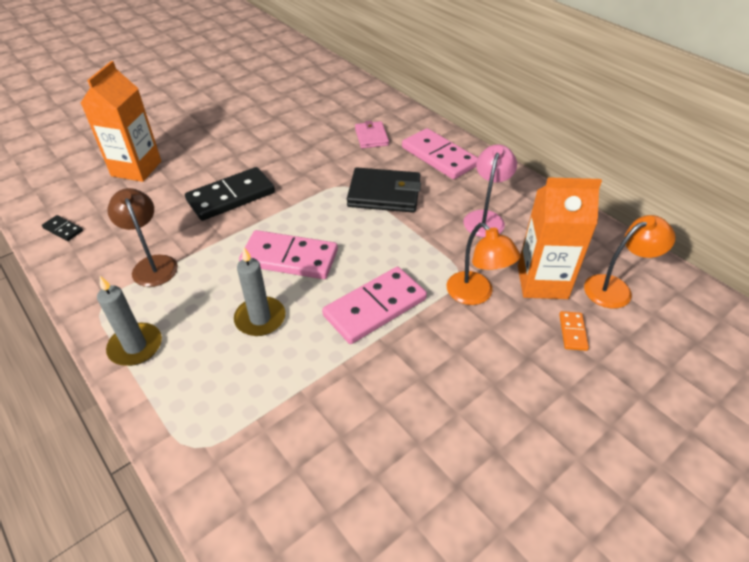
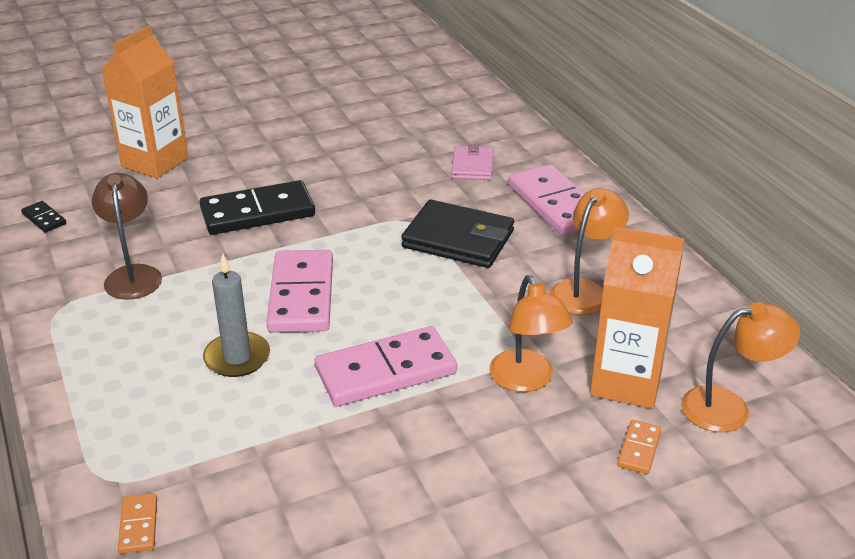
camera: 15 degrees right, 10 degrees down
grey candle [97,276,162,366] -> none
pink domino [239,230,338,279] -> pink domino turned 60 degrees clockwise [266,250,333,333]
pink lamp [463,144,517,237] -> orange lamp [550,188,629,315]
none -> orange domino [118,493,157,554]

